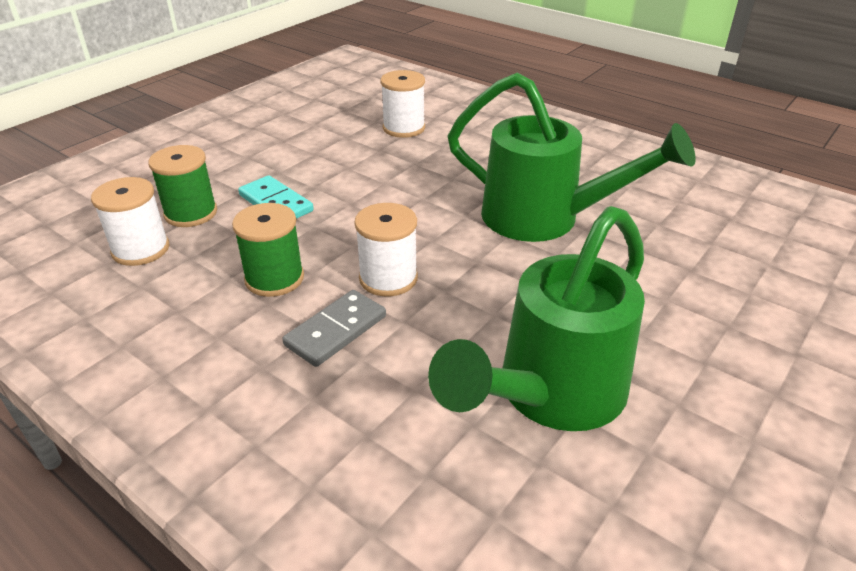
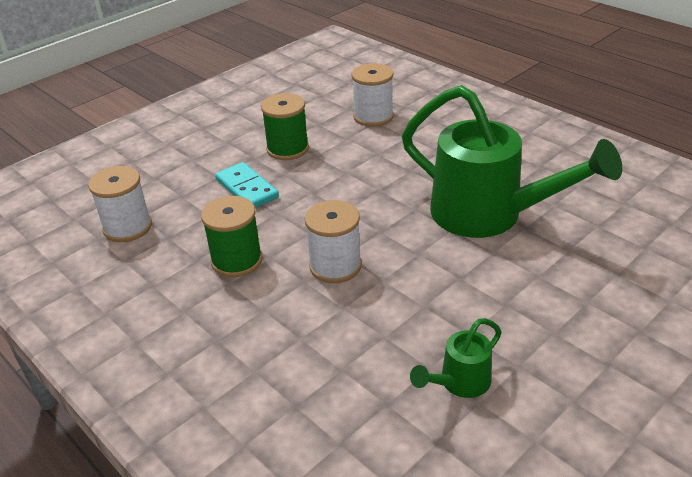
camera: 10 degrees right, 0 degrees up
green spool [148,145,217,227] -> green spool moved to [261,93,309,160]
grey domino [283,290,386,367] -> none
green watering can [428,206,645,431] -> green watering can [410,318,502,398], size x0.44

